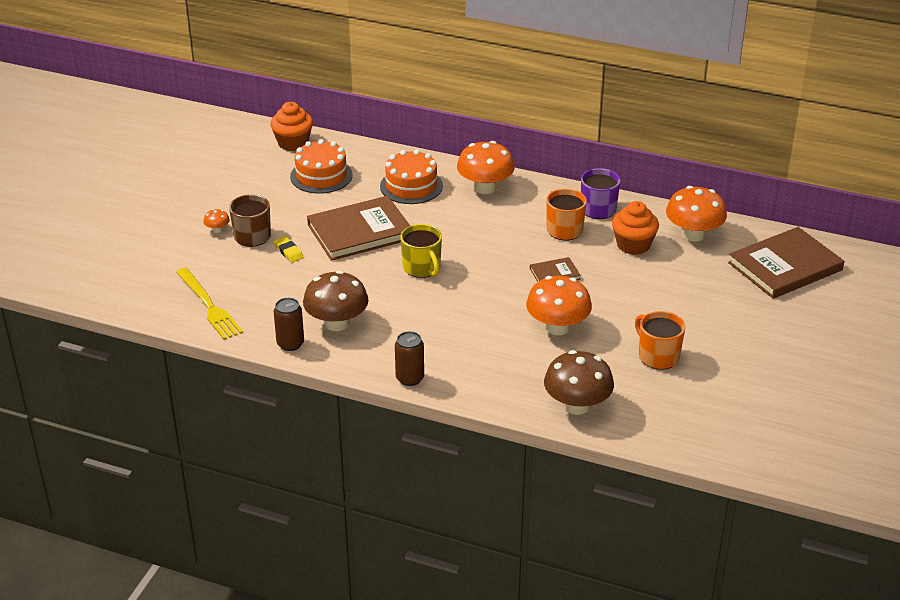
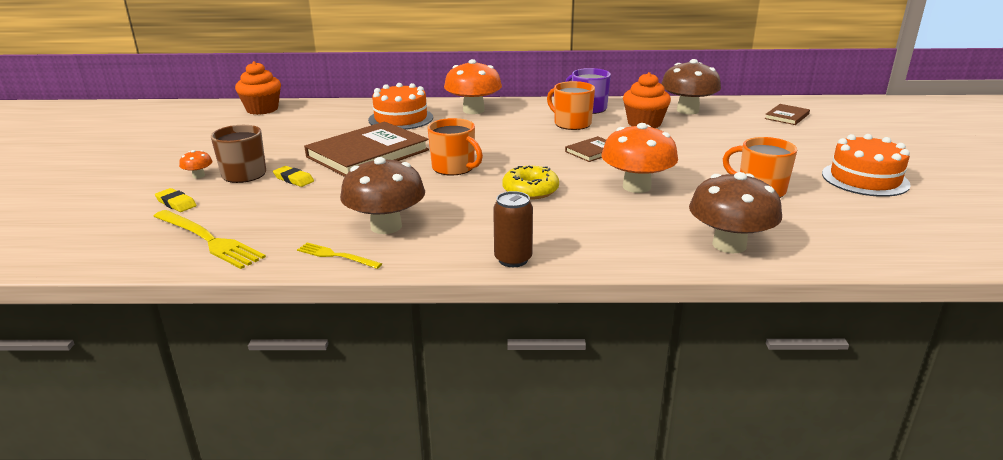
camera: 20 degrees left, 10 degrees down
brown can [274,298,304,351] -> yellow fork [297,242,382,269]
orange cake [290,139,353,194] -> orange cake moved to [822,134,911,197]
yellow mug [400,224,442,278] -> orange mug [428,118,483,175]
orange mushroom [666,186,727,242] -> brown mushroom [661,59,721,114]
brown book [728,227,844,299] -> brown book [765,104,810,125], size x0.46
none -> yellow eraser [155,188,197,212]
none -> yellow donut [502,166,559,199]

